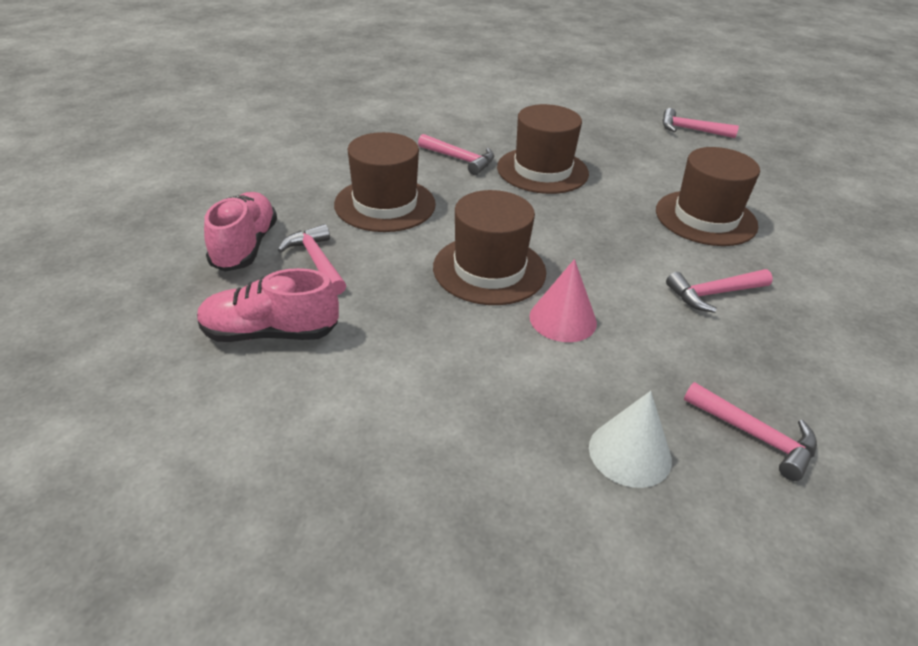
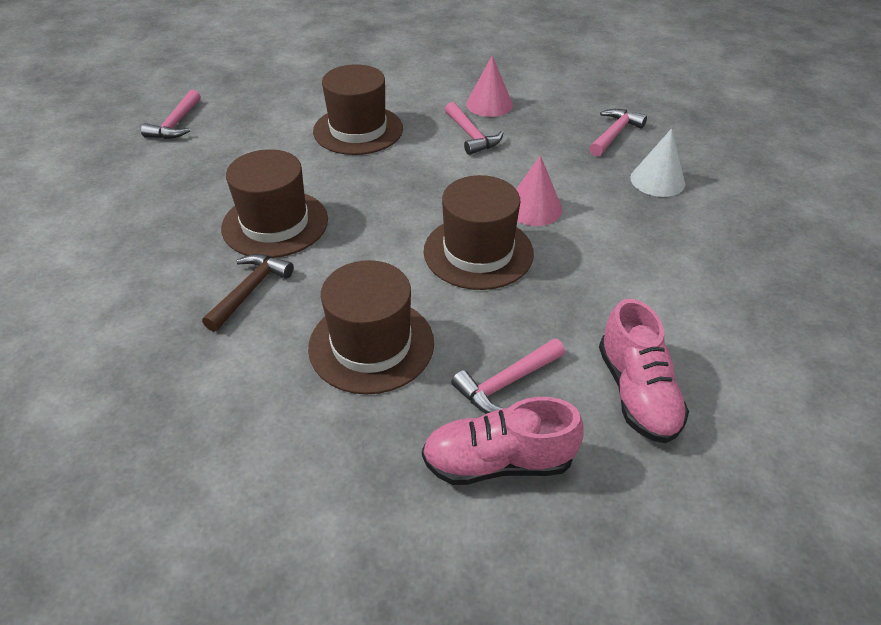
camera: 95 degrees left, 5 degrees up
pink hammer [418,134,494,175] -> brown hammer [202,254,294,332]
none -> pink cone [466,55,513,117]

